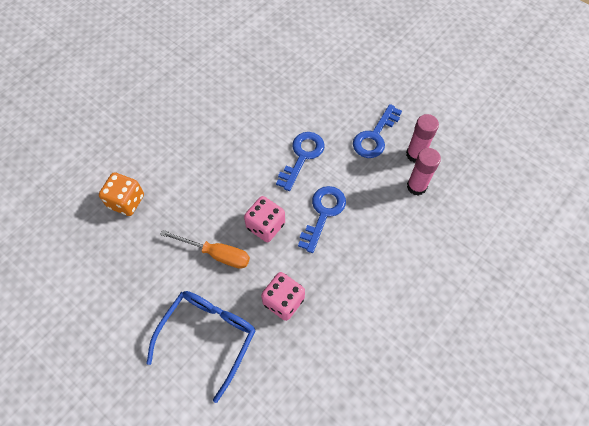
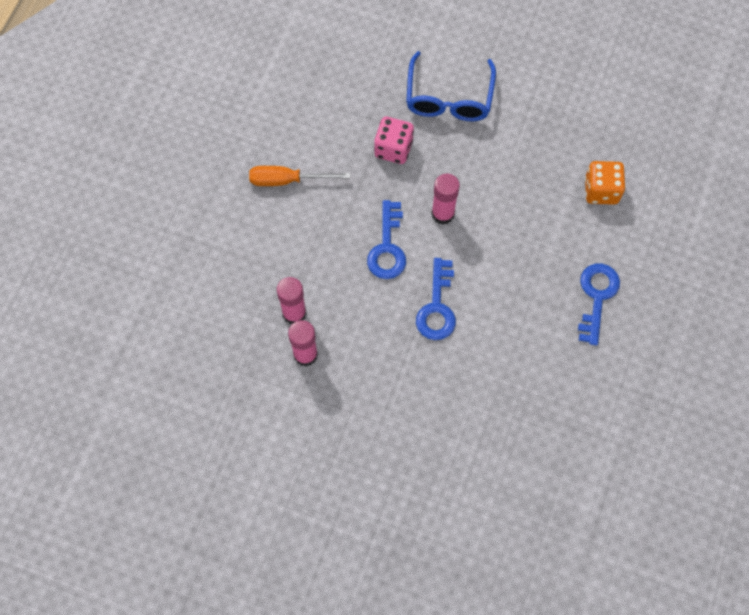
camera: 160 degrees right, 5 degrees up
orange screwdriver [160,230,250,269] -> orange screwdriver moved to [249,166,350,186]
pink dice [244,196,285,242] -> pink glue stick [431,174,460,224]
blue key [353,104,402,158] -> blue key moved to [578,264,620,346]

